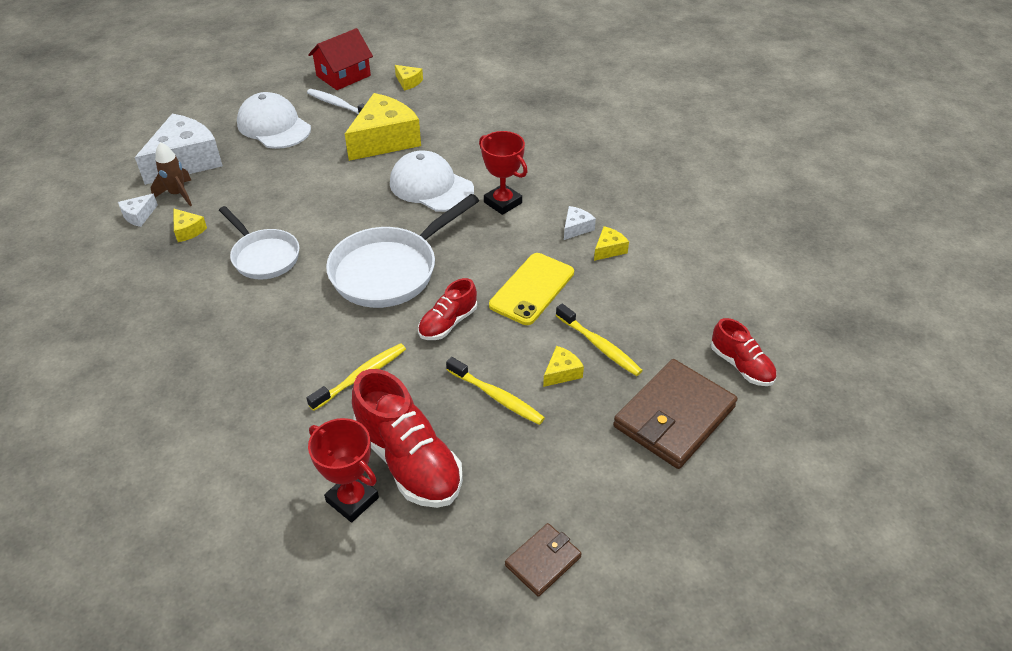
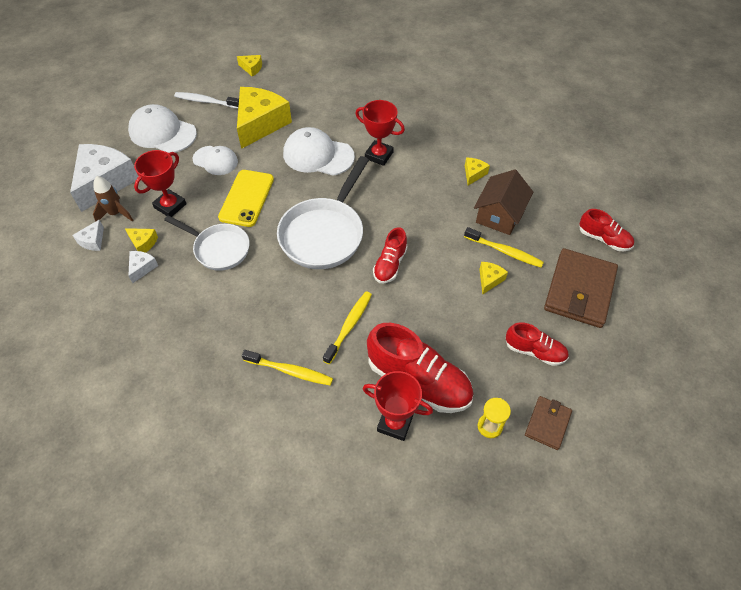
camera: 20 degrees left, 10 degrees up
red house [308,28,373,90] -> none
yellow toothbrush [446,357,545,425] -> yellow toothbrush moved to [242,350,333,386]
yellow phone [489,253,574,325] -> yellow phone moved to [218,170,274,227]
white cheese [564,206,596,240] -> white cheese moved to [128,251,158,283]
none -> red trophy [134,150,187,217]
none -> white cap [193,146,238,175]
none -> brown house [474,170,533,235]
none -> yellow hourglass [478,398,511,438]
none -> red shoe [506,322,569,366]

